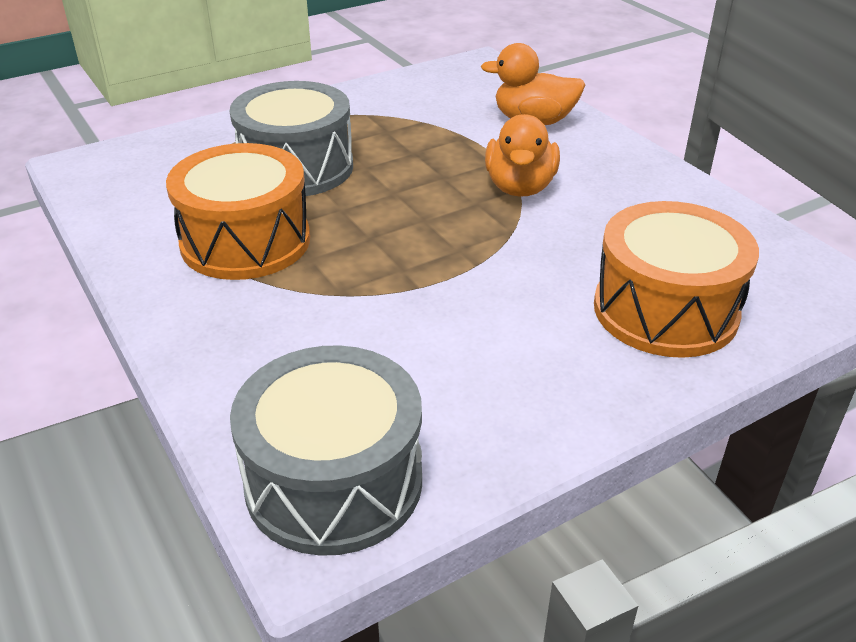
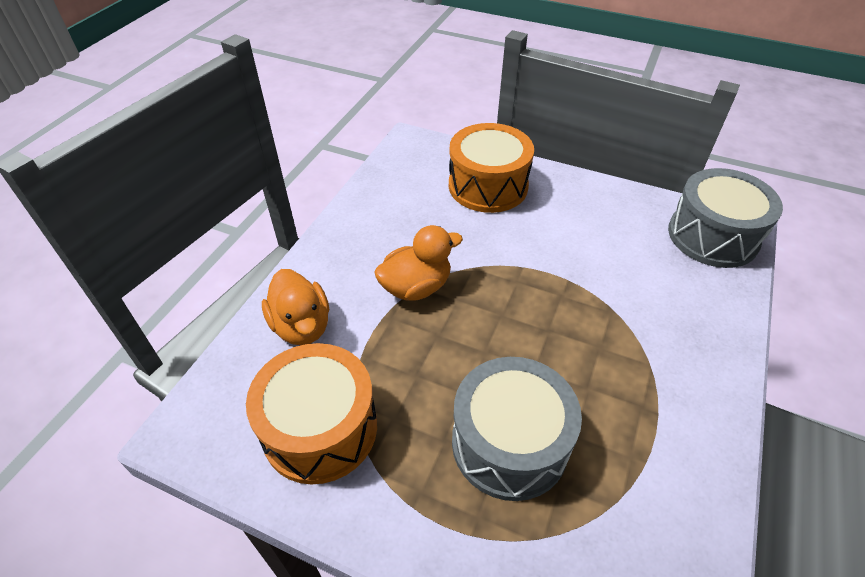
camera: 125 degrees left, 10 degrees up
orange drum [166,143,310,280] -> orange drum moved to [246,343,377,484]

